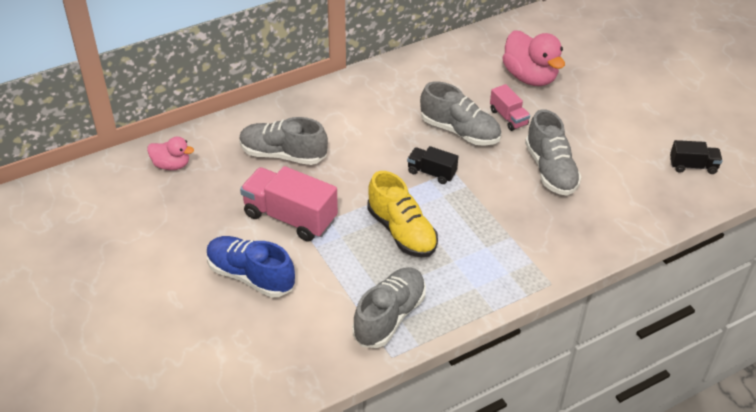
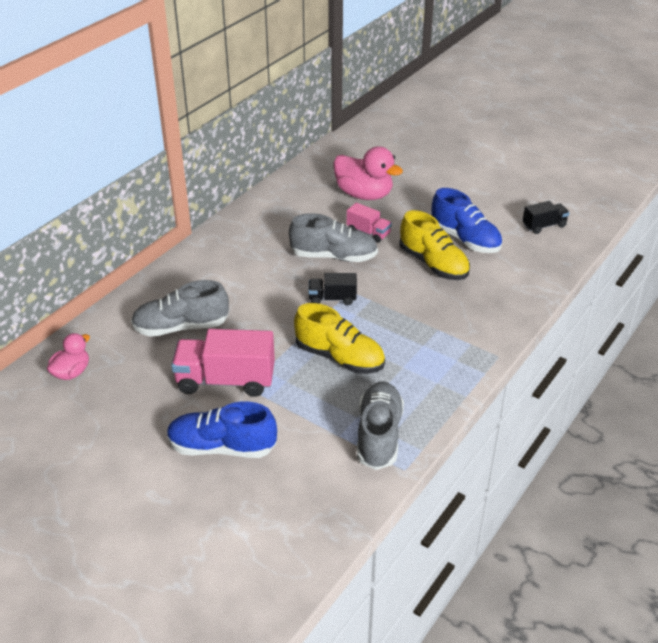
camera: 25 degrees left, 5 degrees down
pink duck [147,137,194,170] -> pink duck turned 45 degrees counterclockwise [47,333,90,380]
grey shoe [525,109,582,196] -> yellow shoe [400,210,470,280]
none -> blue shoe [432,188,502,253]

